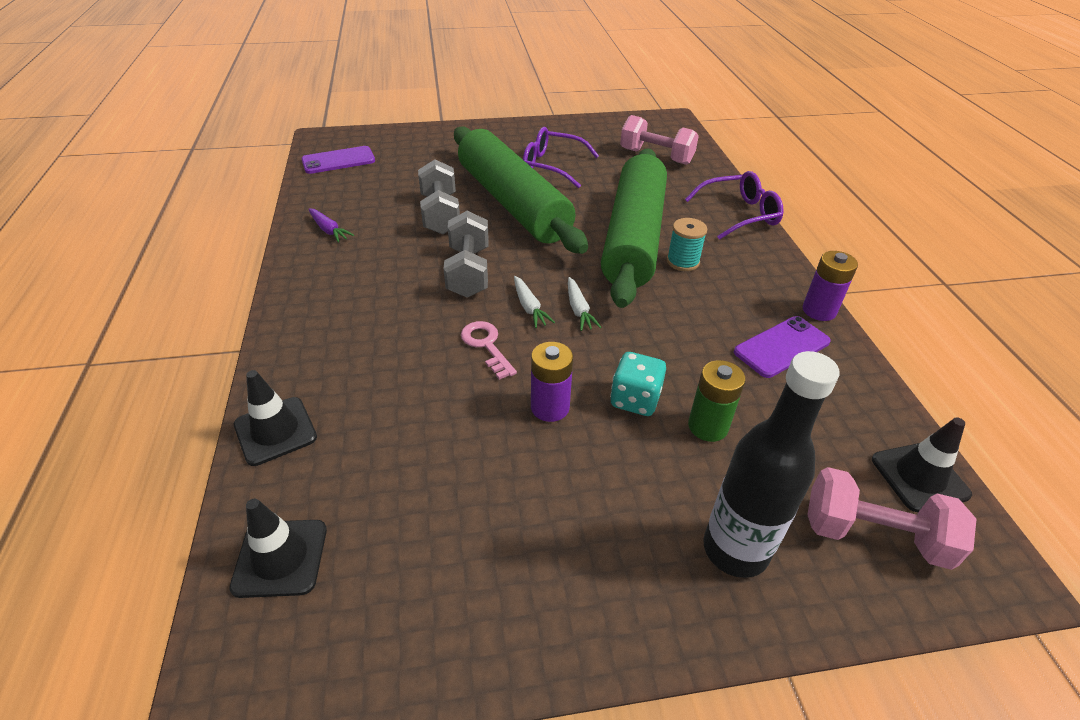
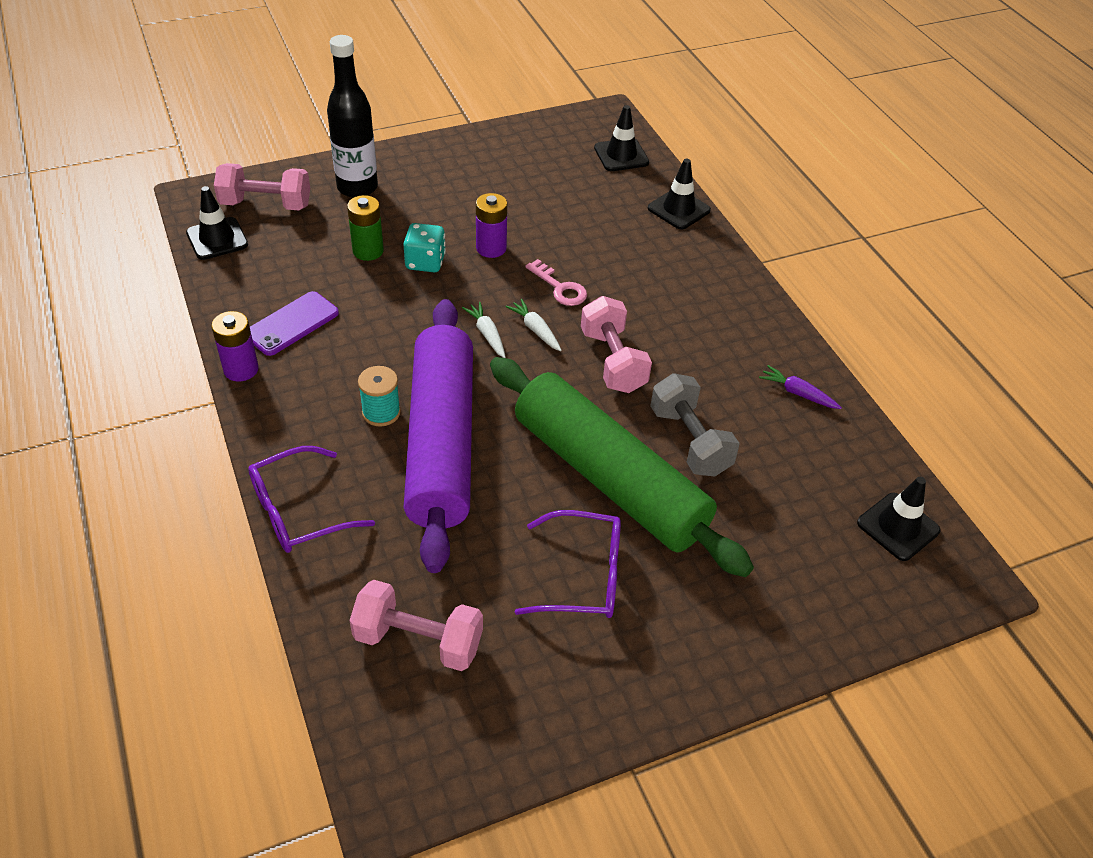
camera: 165 degrees right, 5 degrees up
purple phone [301,146,375,174] -> black traffic cone [857,477,941,561]
grey dumbbell [443,211,489,298] -> pink dumbbell [581,296,652,393]
green rolling pin [601,148,667,308] -> purple rolling pin [403,299,473,573]

